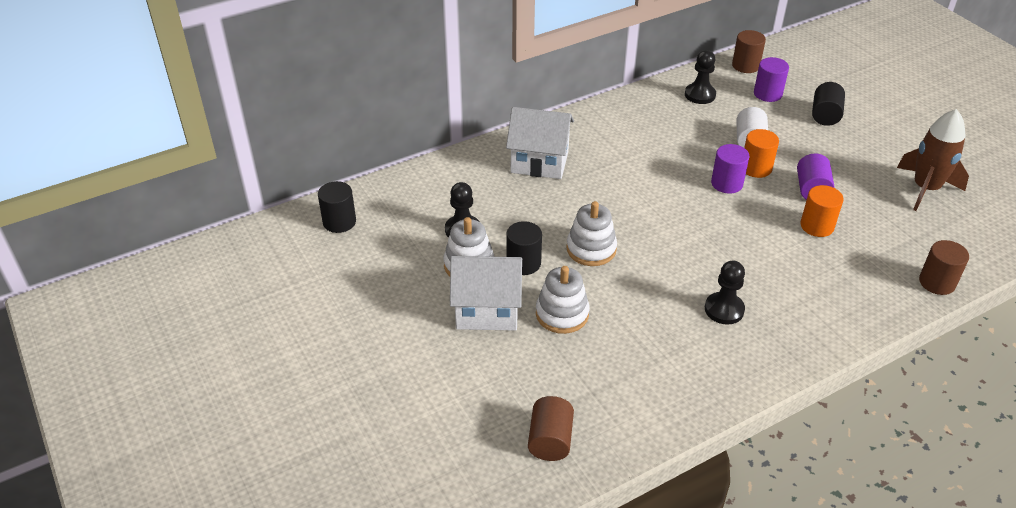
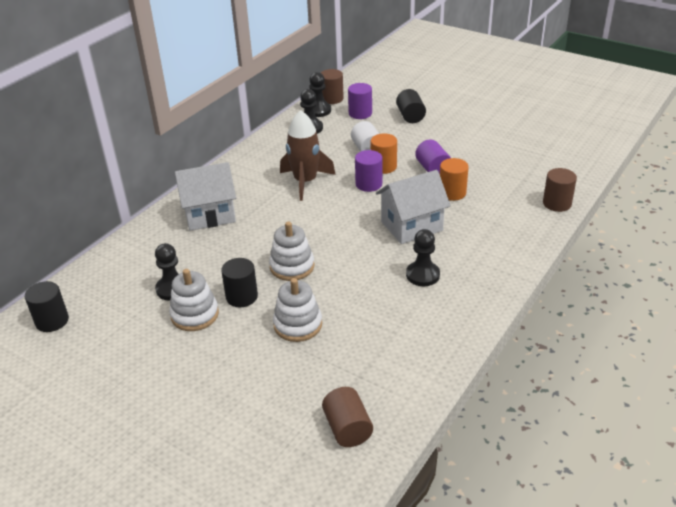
camera: 25 degrees left, 5 degrees down
white house [450,256,522,331] -> white house moved to [376,170,451,244]
brown rocket [897,109,969,211] -> brown rocket moved to [280,110,336,201]
none -> black pawn [309,72,331,117]

